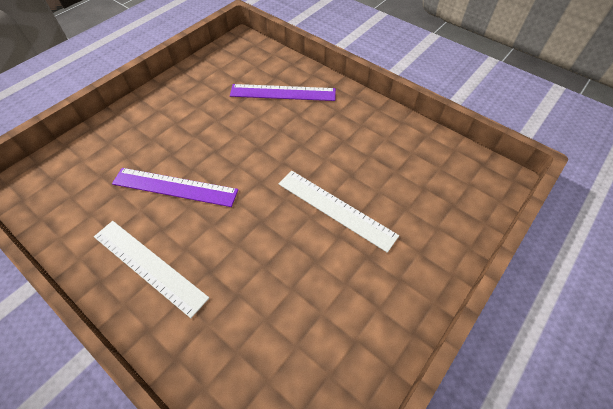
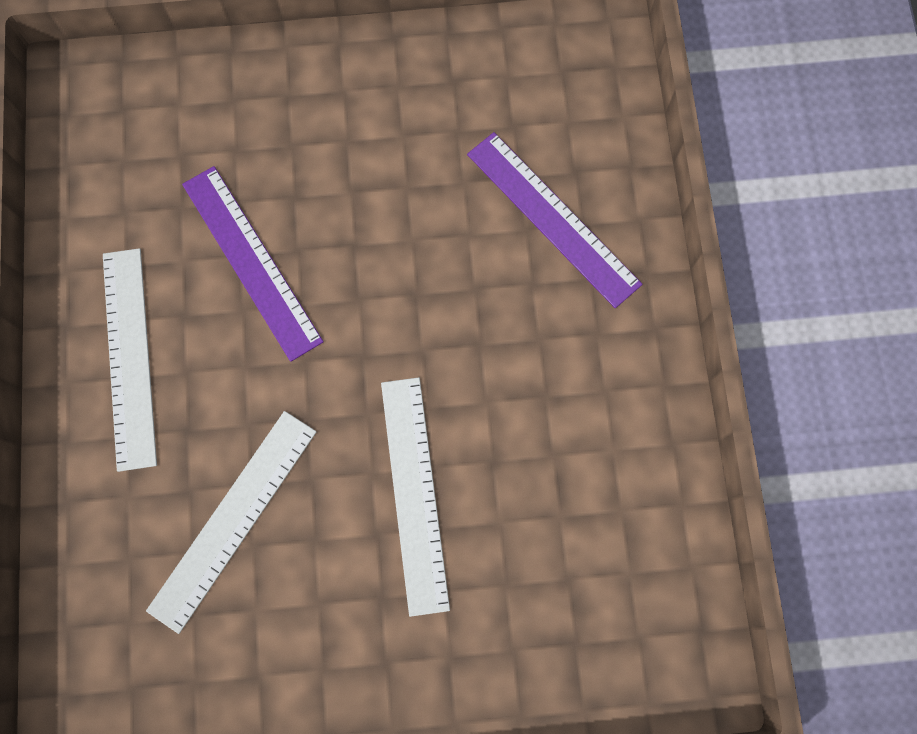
camera: 45 degrees right, 20 degrees up
none -> white ruler [146,411,317,634]

